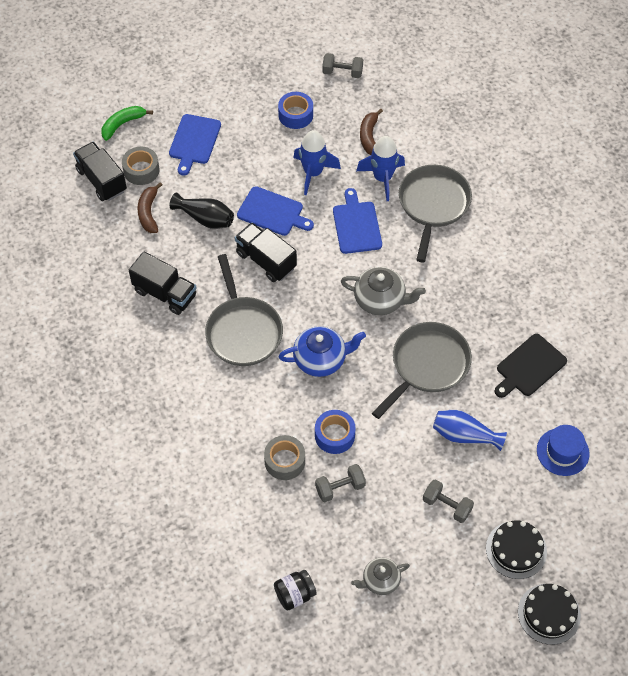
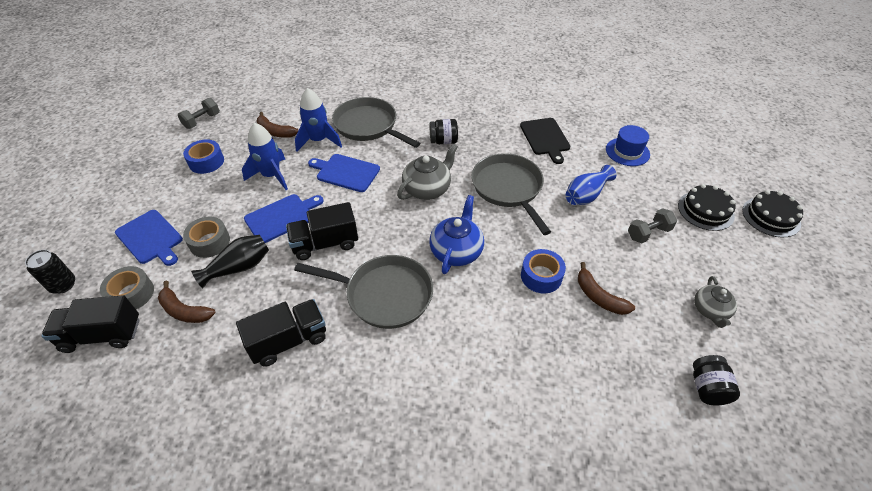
camera: 60 degrees left, 10 degrees down
green banana [101,106,153,141] -> black can [25,250,75,294]
grey tape [264,435,305,480] -> grey tape moved to [183,216,230,258]
grey dumbbell [315,464,366,502] -> brown banana [578,262,635,315]
none -> black jar [430,119,458,144]

